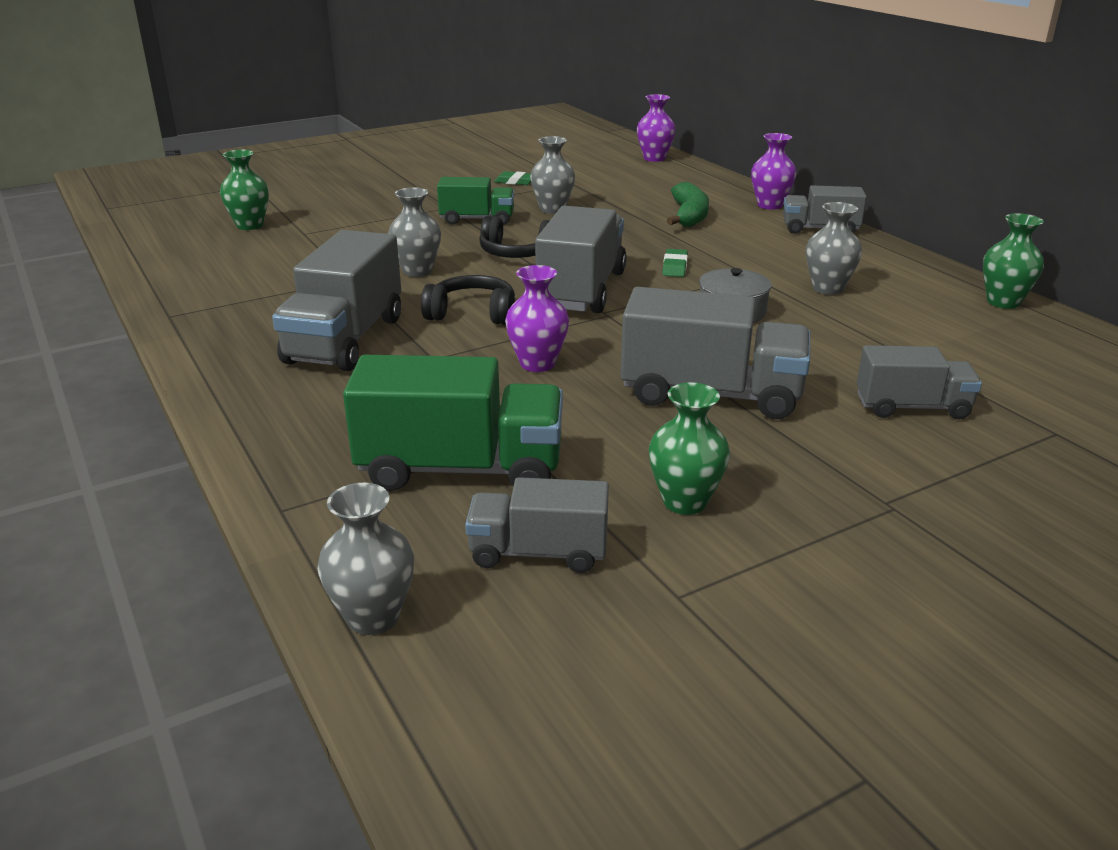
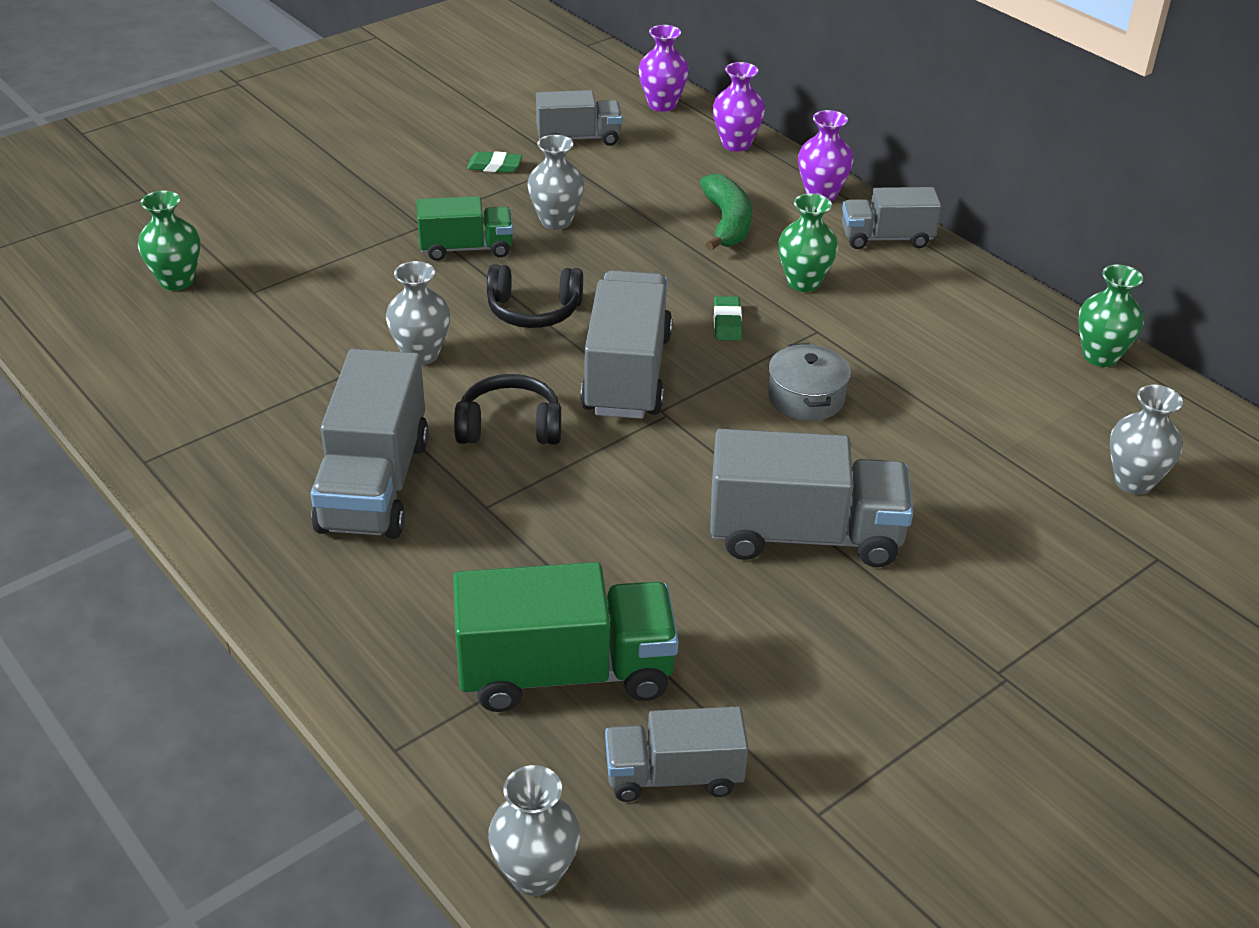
camera: 10 degrees left, 10 degrees up
purple vase [505,265,569,372] -> purple vase moved to [713,62,765,152]
green vase [649,383,730,515] -> green vase moved to [778,194,838,292]
grey vase [806,202,862,295] -> grey vase moved to [1110,385,1183,495]
grey truck [857,345,982,419] -> grey truck moved to [536,90,622,146]

